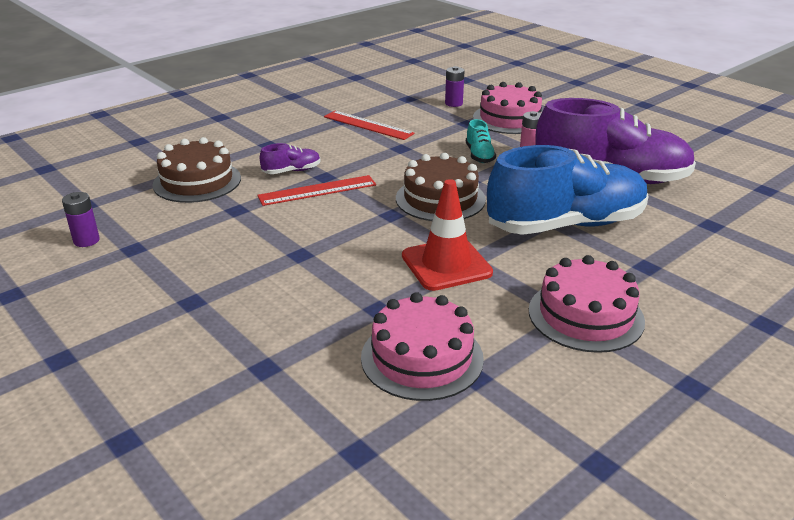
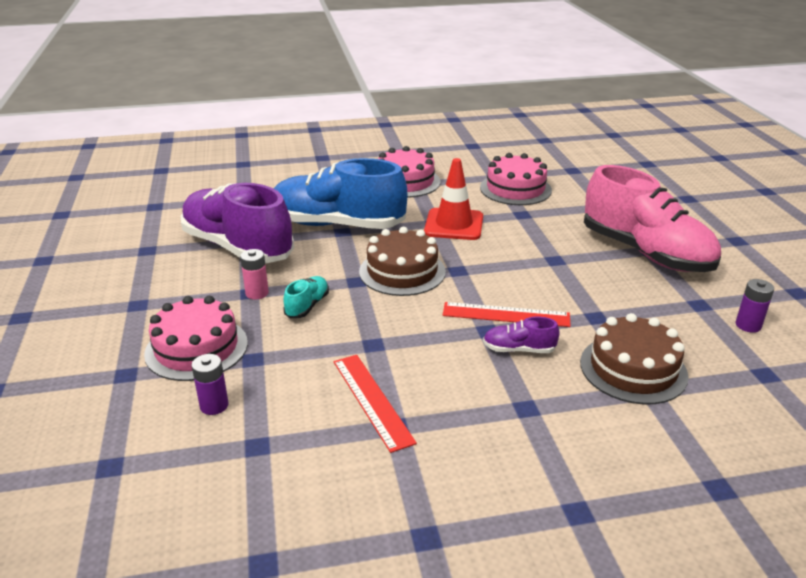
camera: 150 degrees left, 0 degrees up
none -> pink shoe [584,165,721,272]

